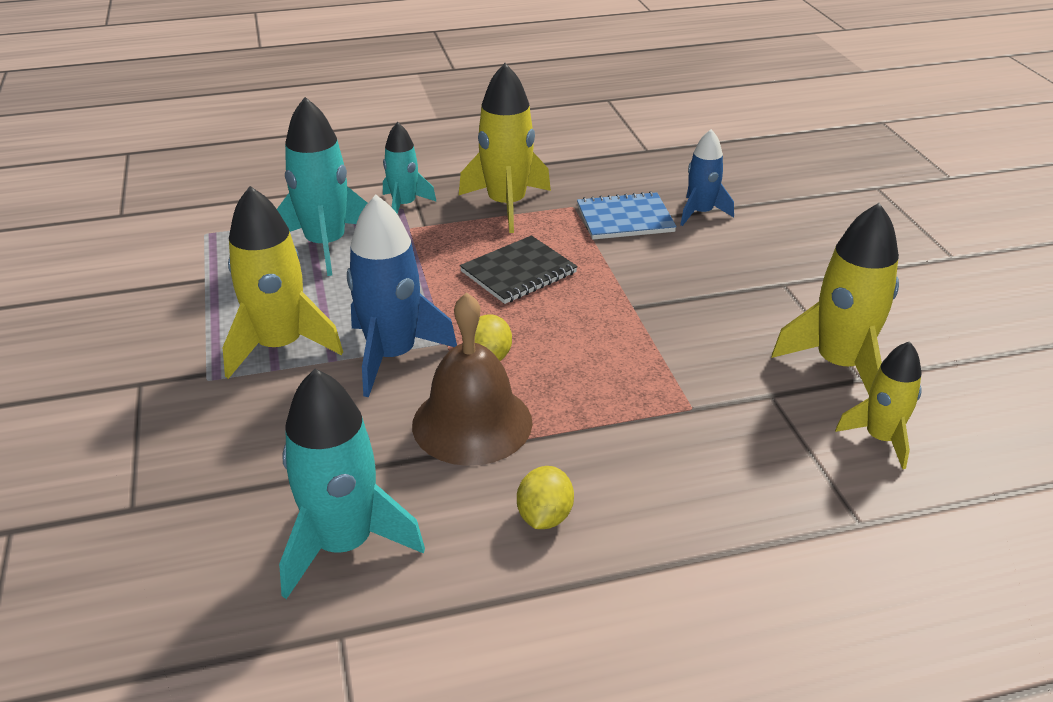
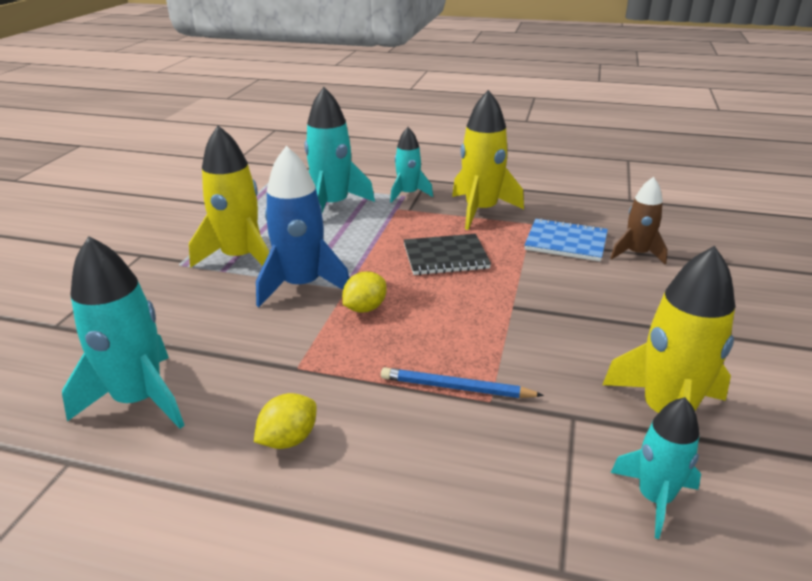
camera: 30 degrees right, 5 degrees down
brown bell [412,292,532,466] -> none
blue rocket [680,129,734,226] -> brown rocket [611,177,668,265]
yellow rocket [835,341,922,469] -> turquoise rocket [611,397,701,539]
none -> blue pencil [381,367,544,398]

